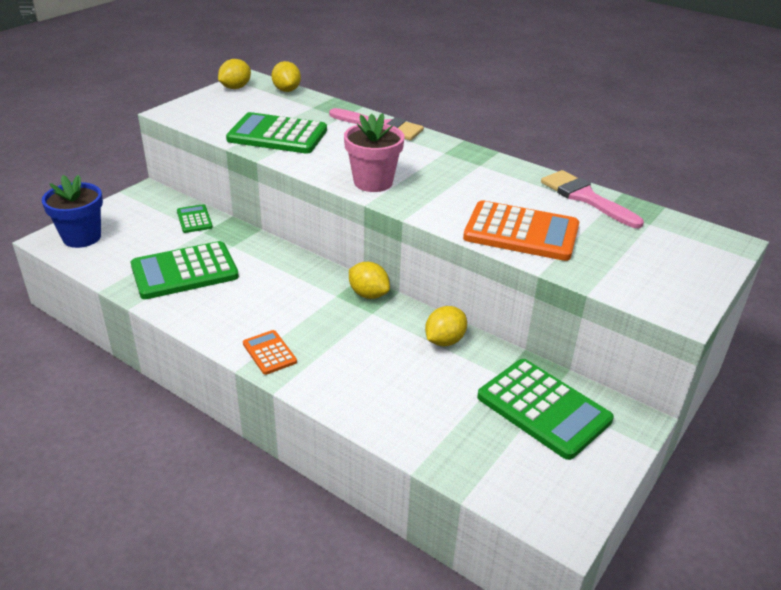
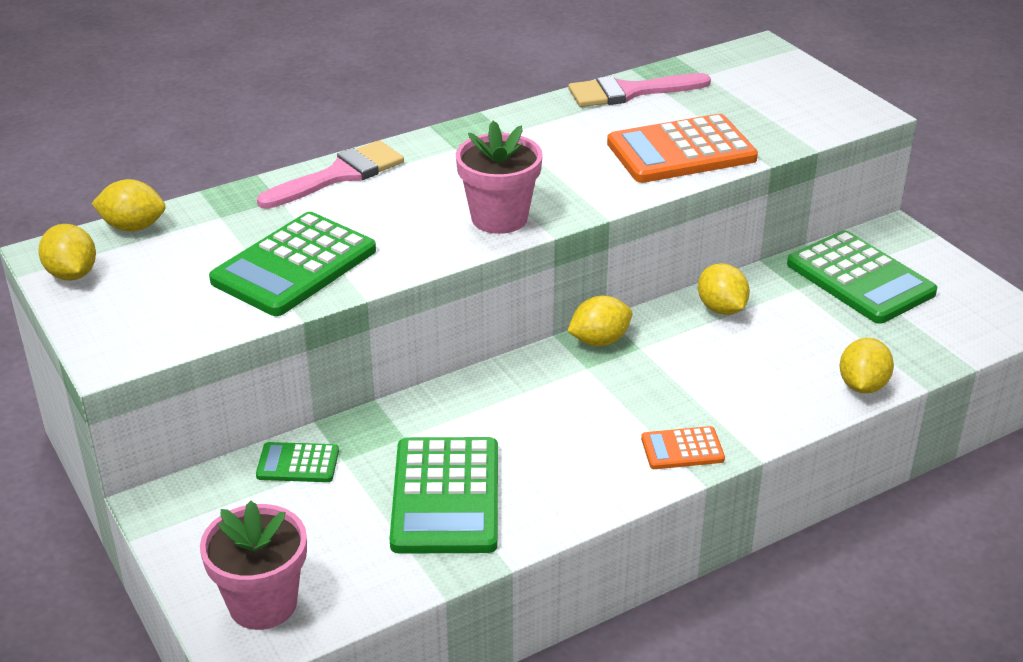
camera: 65 degrees left, 0 degrees up
blue flower pot [42,175,103,248] -> pink flower pot [200,501,307,630]
orange calculator [463,200,579,261] -> orange calculator turned 150 degrees counterclockwise [607,114,758,183]
green calculator [477,359,614,460] -> green calculator turned 75 degrees clockwise [787,230,937,323]
none -> yellow lemon [840,338,894,394]

